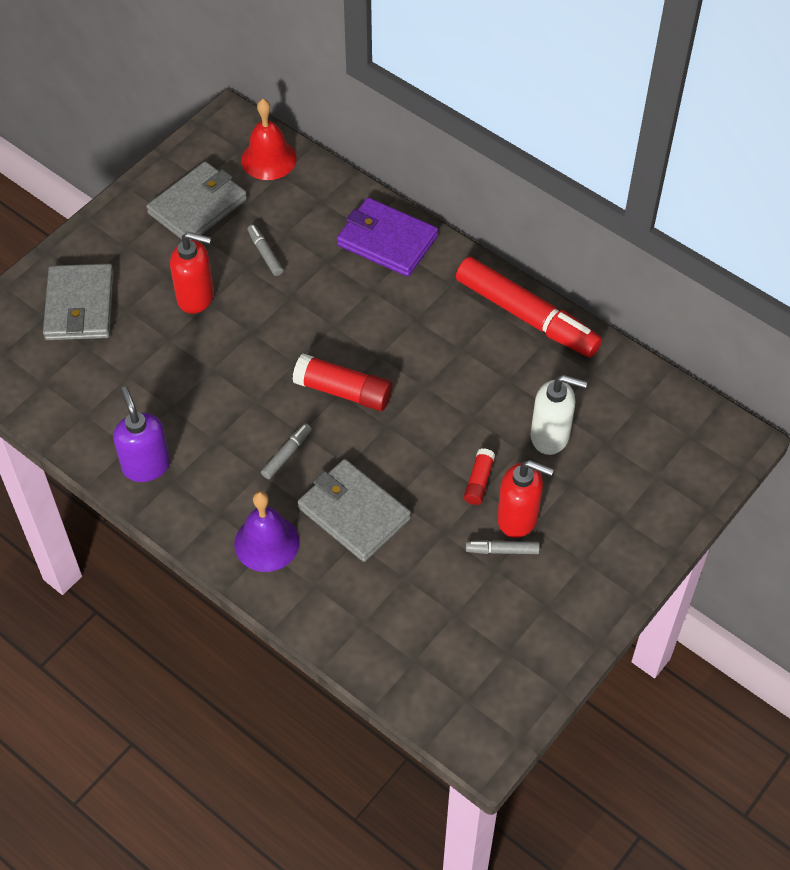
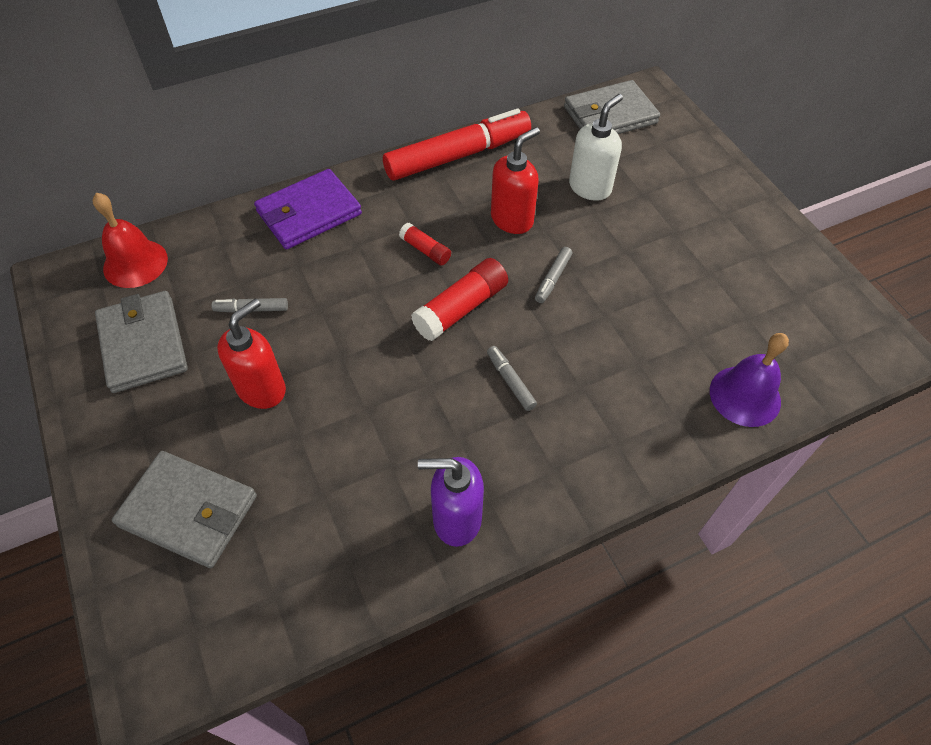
camera: 65 degrees left, 0 degrees up
purple bell [234,491,299,572] -> purple bell moved to [710,333,789,427]
grey wallet [297,459,411,562] -> grey wallet moved to [564,80,660,134]
red glue stick [464,448,495,505] -> red glue stick moved to [399,223,451,266]
grey marker [466,540,540,554] -> grey marker moved to [535,247,572,303]
red soap dispenser [497,460,554,538] -> red soap dispenser moved to [491,127,540,234]

